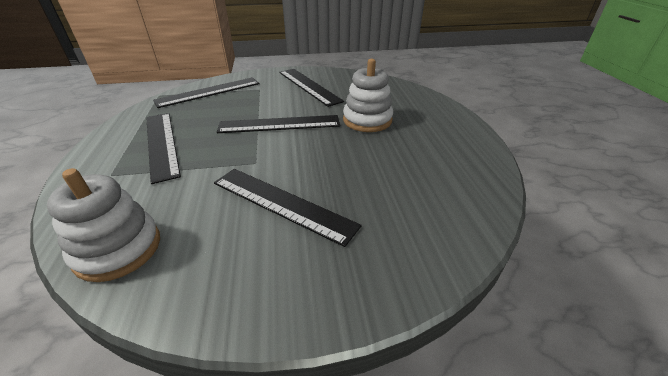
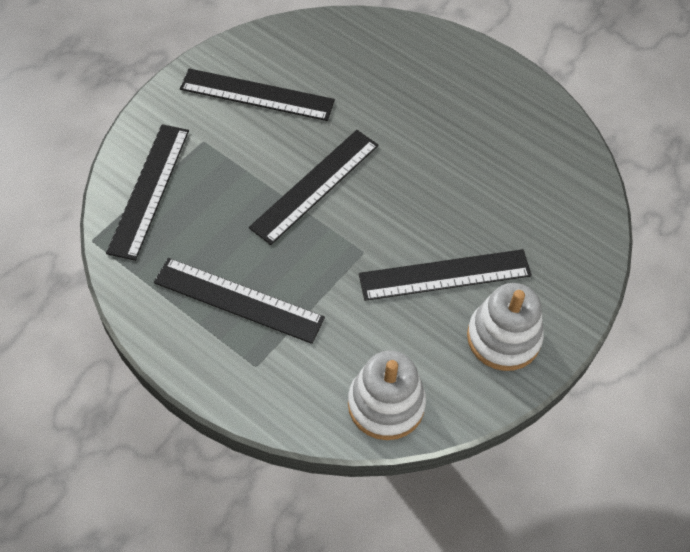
camera: 45 degrees left, 20 degrees up
white stacking toy [343,59,393,132] -> white stacking toy moved to [467,283,544,371]

